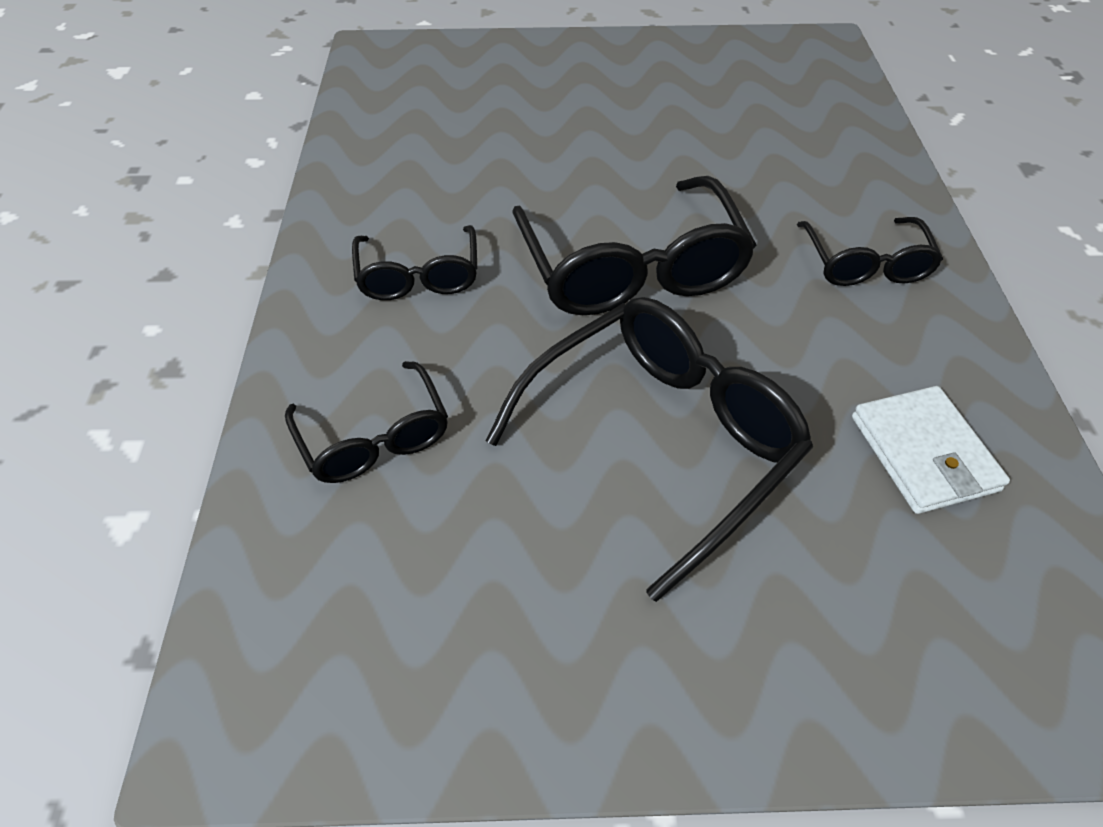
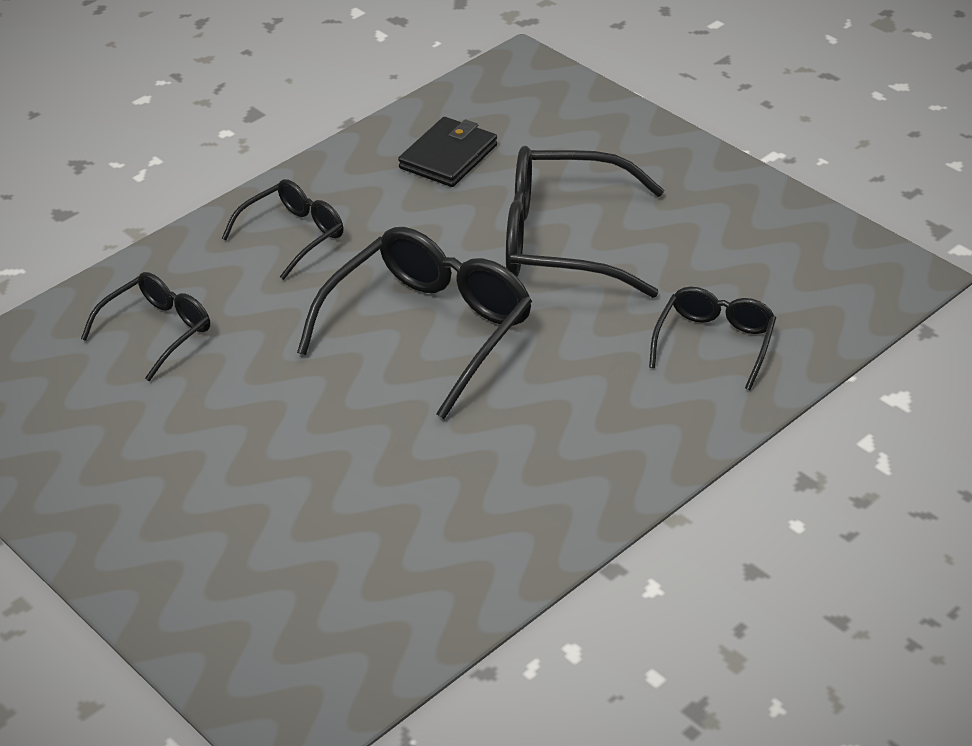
camera: 130 degrees left, 10 degrees down
black glasses [352,225,477,300] -> black glasses moved to [81,272,210,381]
white wallet [852,386,1010,514] -> black wallet [398,117,497,187]

